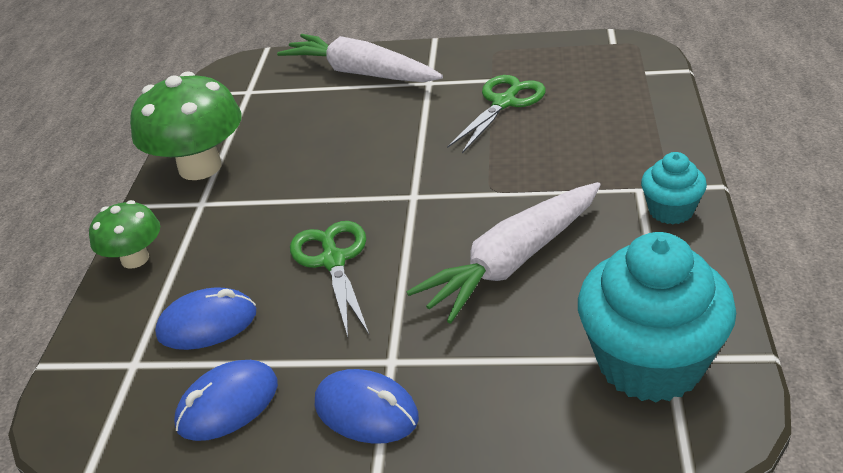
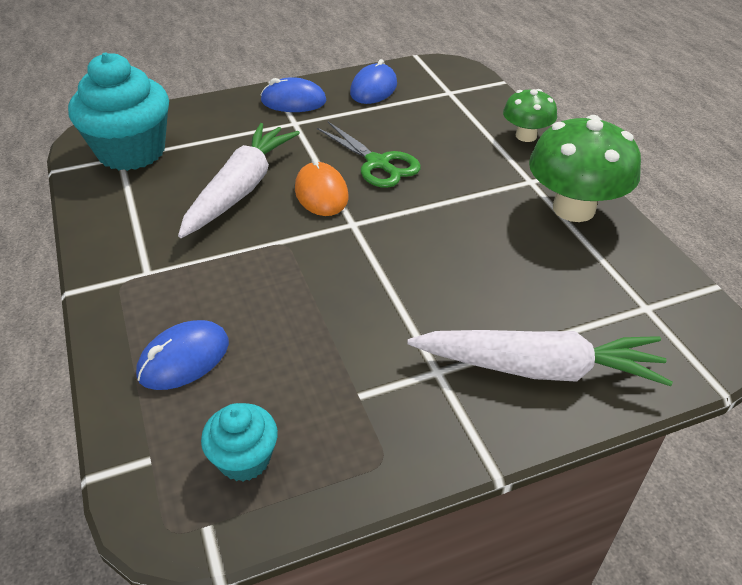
camera: 150 degrees right, 5 degrees up
blue mouse [155,287,256,350] -> blue mouse moved to [136,320,229,390]
green scissors [447,75,546,153] -> none
turquoise cupcake [641,152,707,224] -> turquoise cupcake moved to [201,403,278,481]
none -> orange mouse [295,158,349,216]

